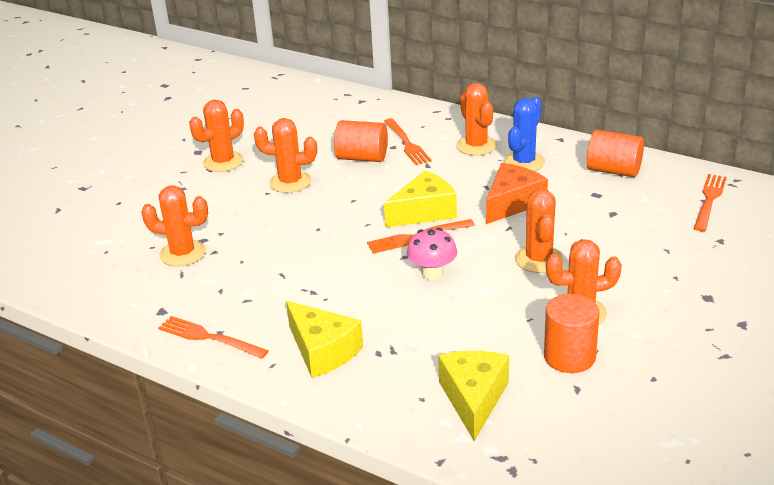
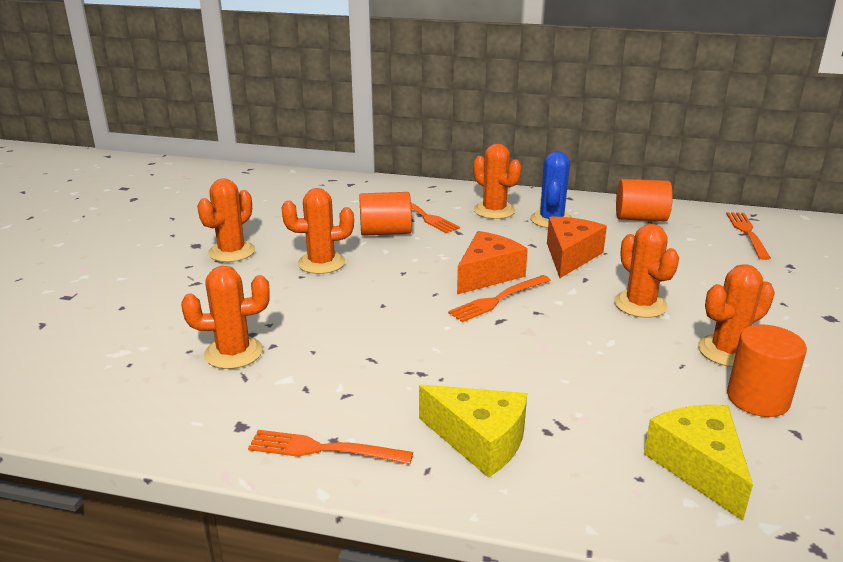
camera: 20 degrees left, 5 degrees down
yellow cheese [384,171,457,228] -> orange cheese [457,231,528,294]
pink mushroom [407,228,457,280] -> none

